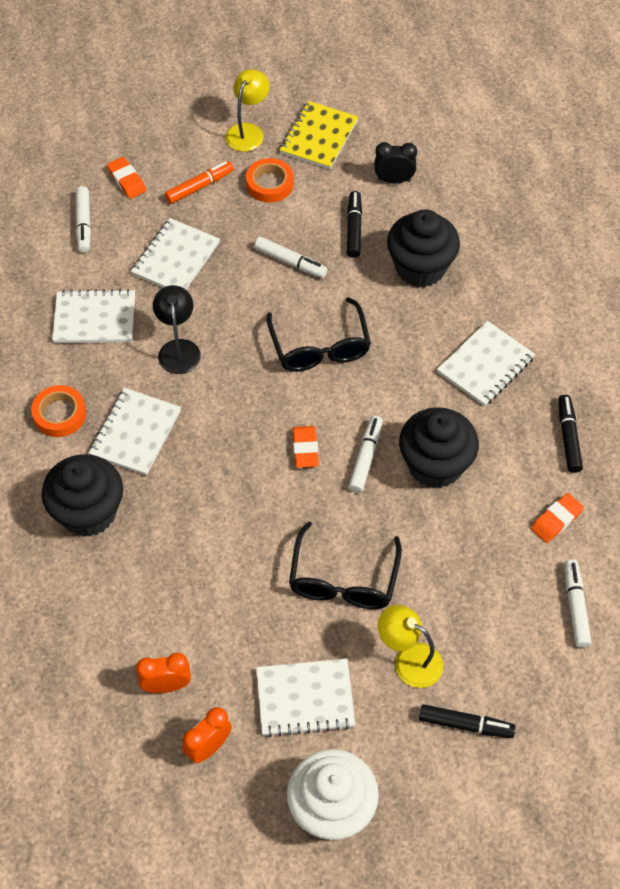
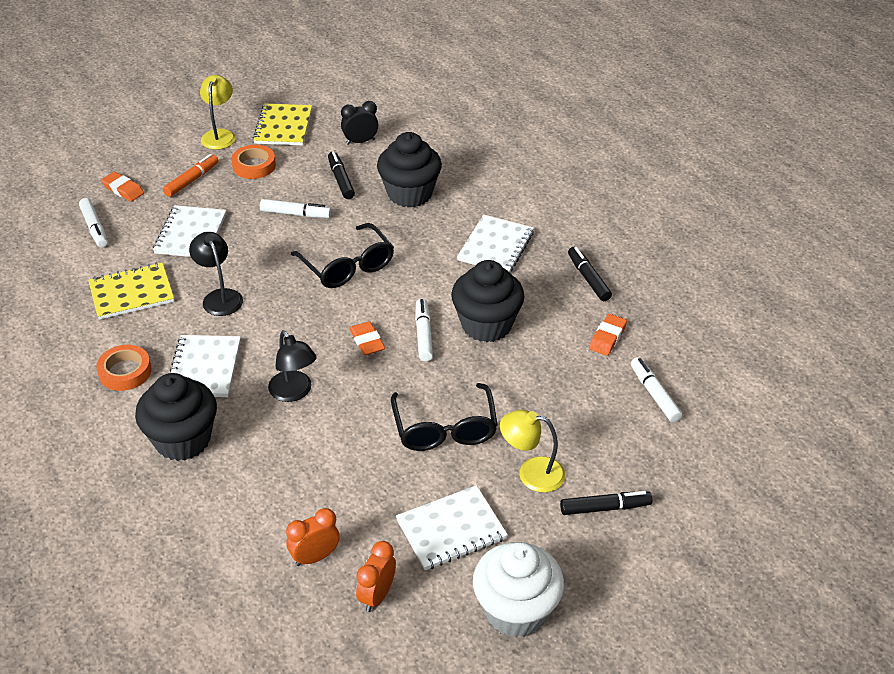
camera: 20 degrees left, 15 degrees down
white notebook [52,289,135,343] -> yellow notebook [88,263,174,320]
none -> black lamp [268,330,317,402]

